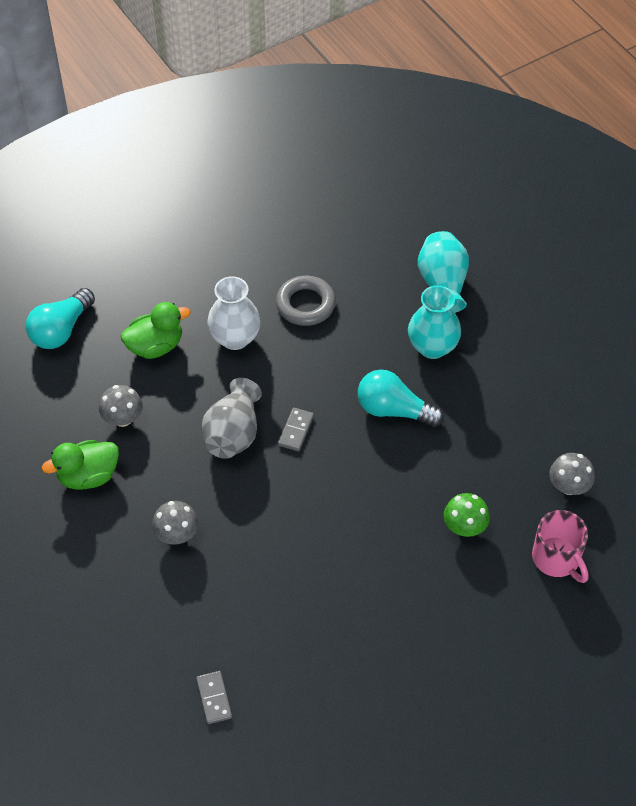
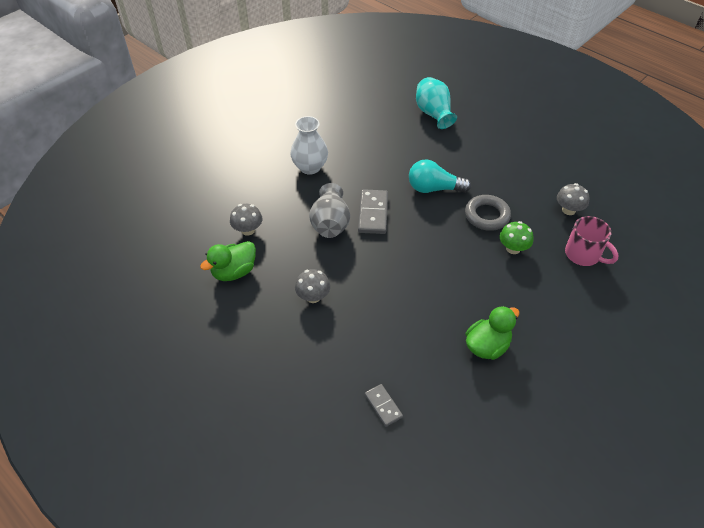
camera: 15 degrees left, 5 degrees down
turquoise light bulb [26,288,95,349] -> none
green duck [121,302,191,359] -> green duck moved to [466,306,520,360]
grey ring [276,276,336,326] -> grey ring moved to [465,195,511,231]
grey domino [278,408,314,451] -> grey domino [358,189,388,234], size x1.68
turquoise vase [408,285,461,359] -> none

